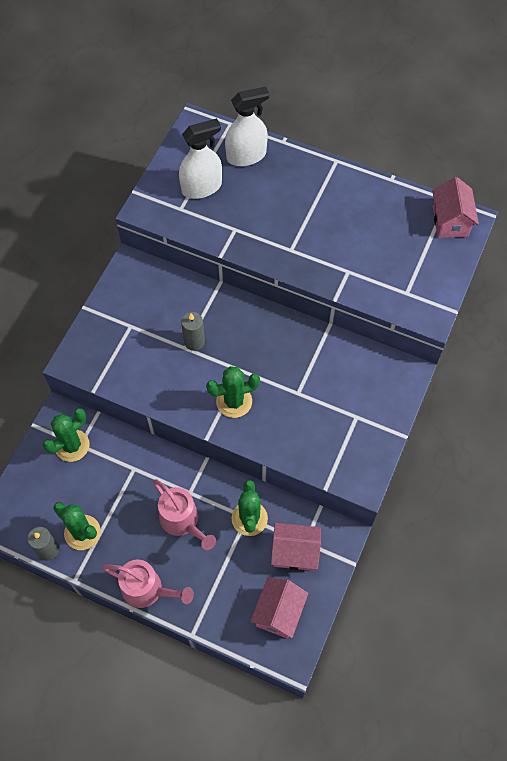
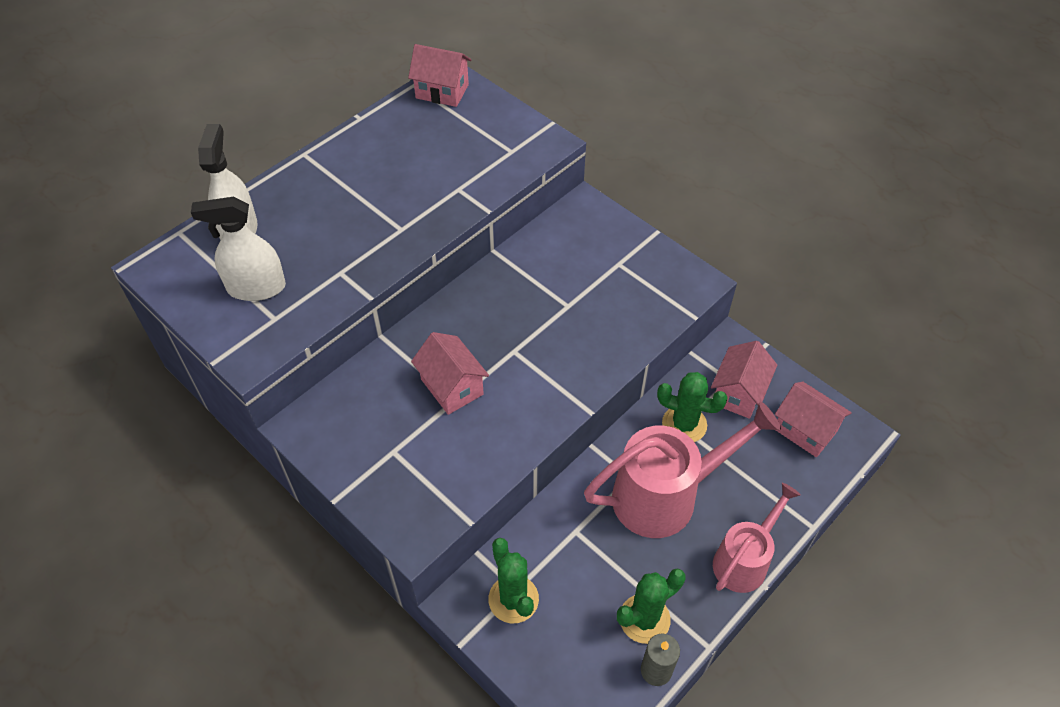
camera: 70 degrees left, 10 degrees down
pink watering can [153,480,216,550] -> pink watering can [584,401,781,538], size x1.61
white spray bottle [179,118,222,199] -> white spray bottle turned 90 degrees counterclockwise [191,197,286,301]
grey candle [181,312,205,351] -> pink house [411,332,489,415]
green cactus [206,366,260,418] -> none

